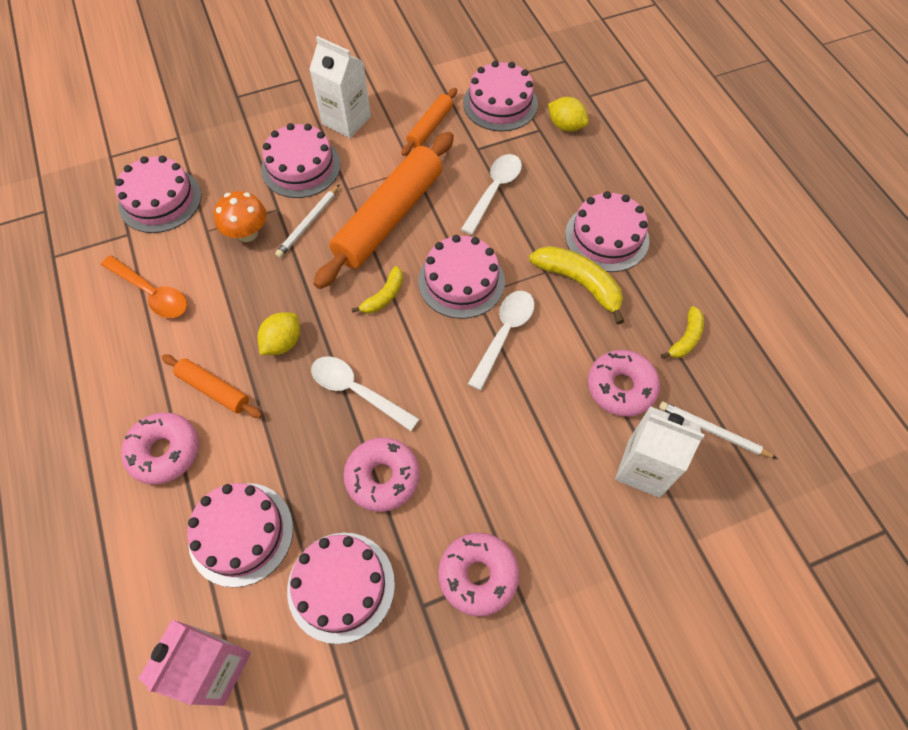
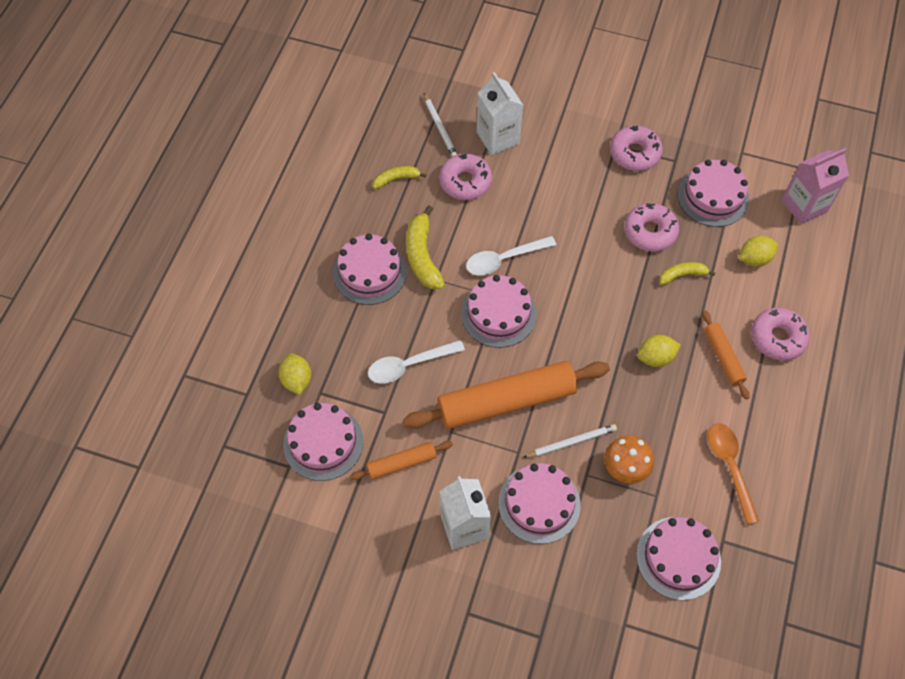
camera: 140 degrees left, 0 degrees up
pink cake [187,483,293,588] -> yellow lemon [739,236,778,267]
white spoon [311,356,419,431] -> none
yellow banana [351,266,403,313] -> yellow banana moved to [659,262,715,285]

